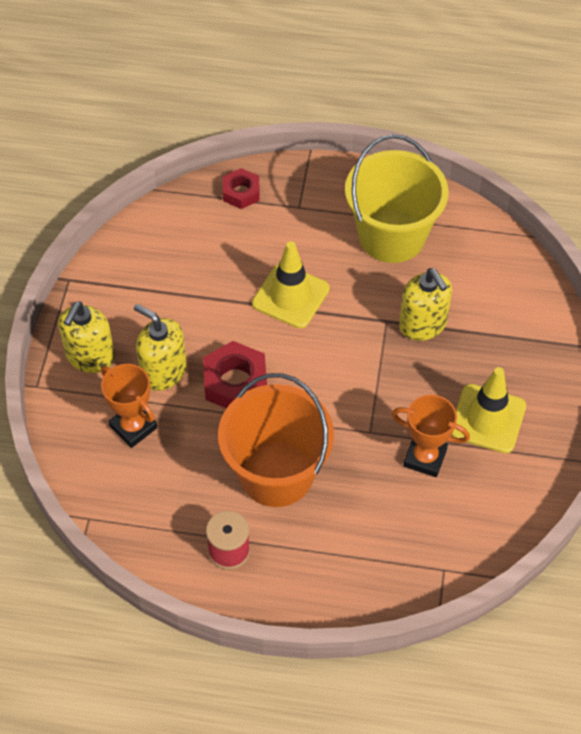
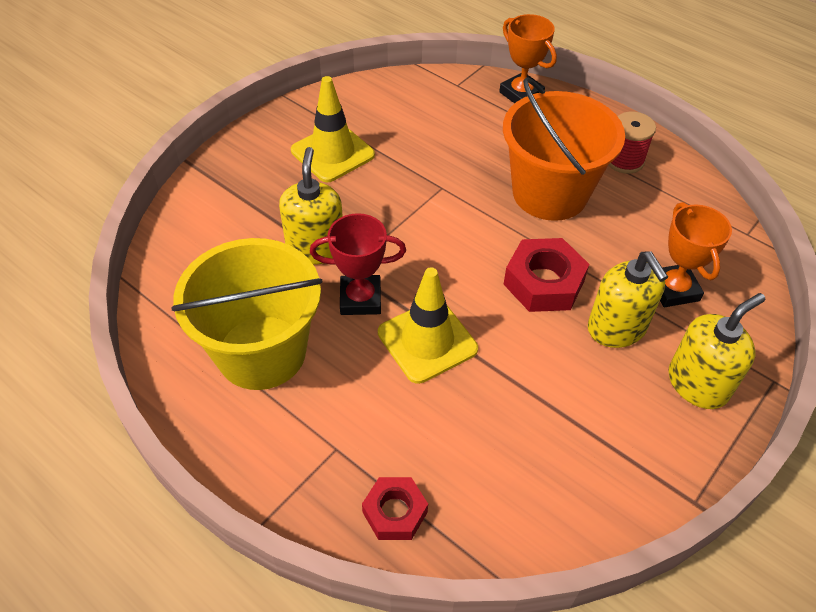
camera: 150 degrees left, 5 degrees down
orange trophy [392,395,470,477] -> orange trophy moved to [499,14,557,104]
none -> red trophy [310,213,406,315]

